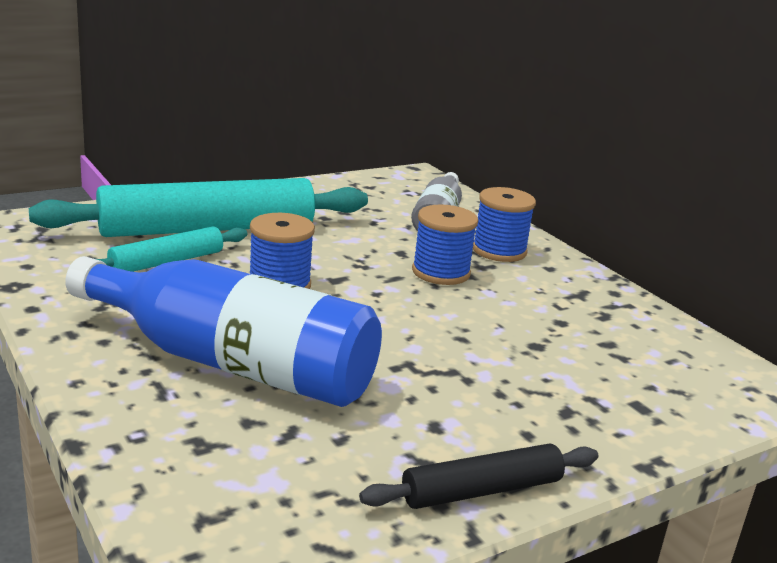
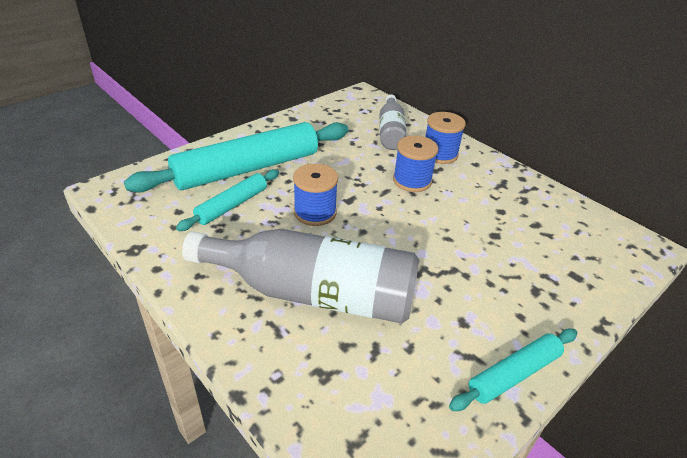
camera: 10 degrees left, 15 degrees up
blue bottle [65,256,382,407] -> grey bottle [182,229,419,324]
black rolling pin [359,444,598,509] -> turquoise rolling pin [449,328,577,411]

